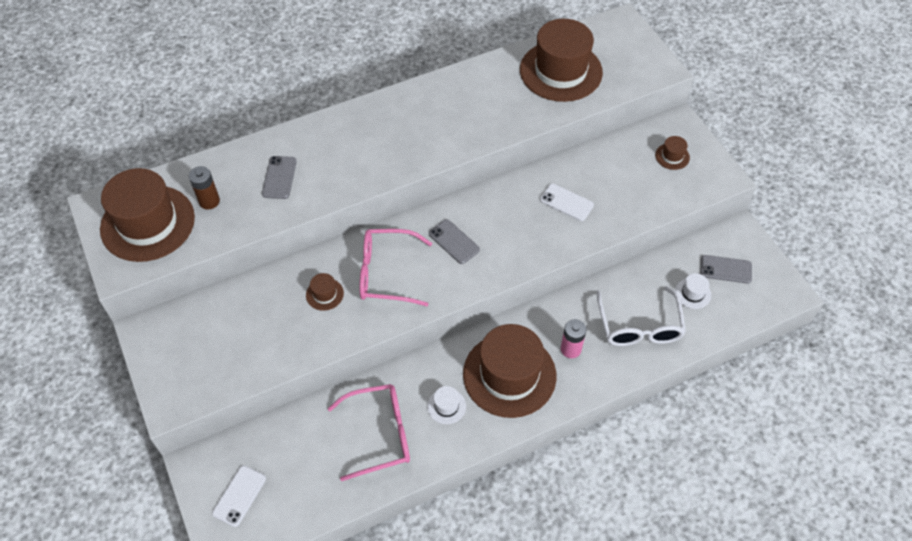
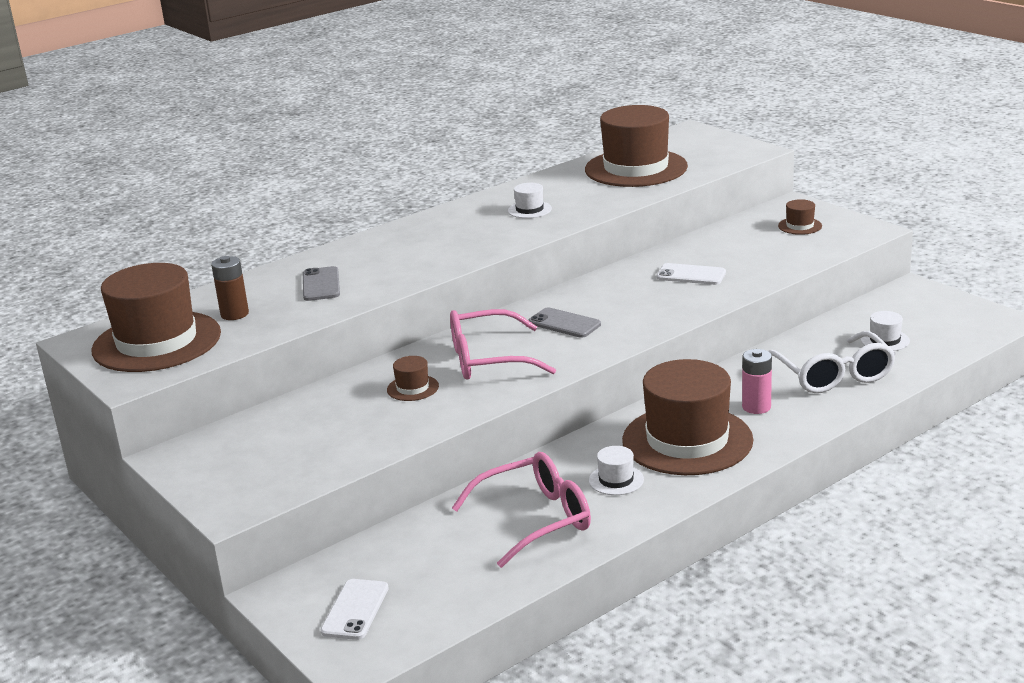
camera: 10 degrees left, 30 degrees down
grey phone [700,255,752,284] -> none
none -> white hat [508,183,552,218]

